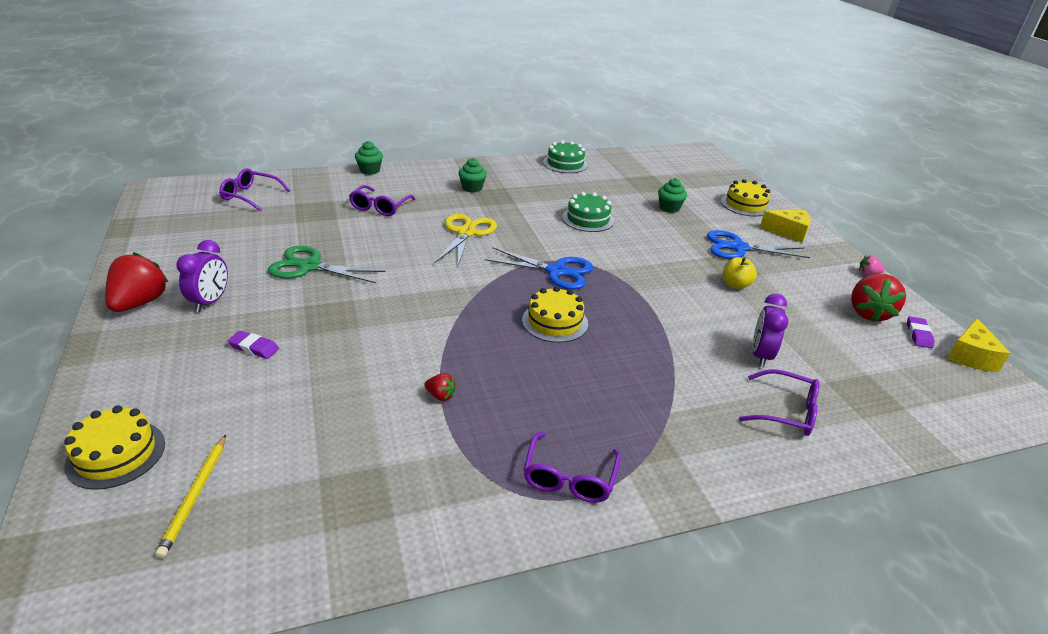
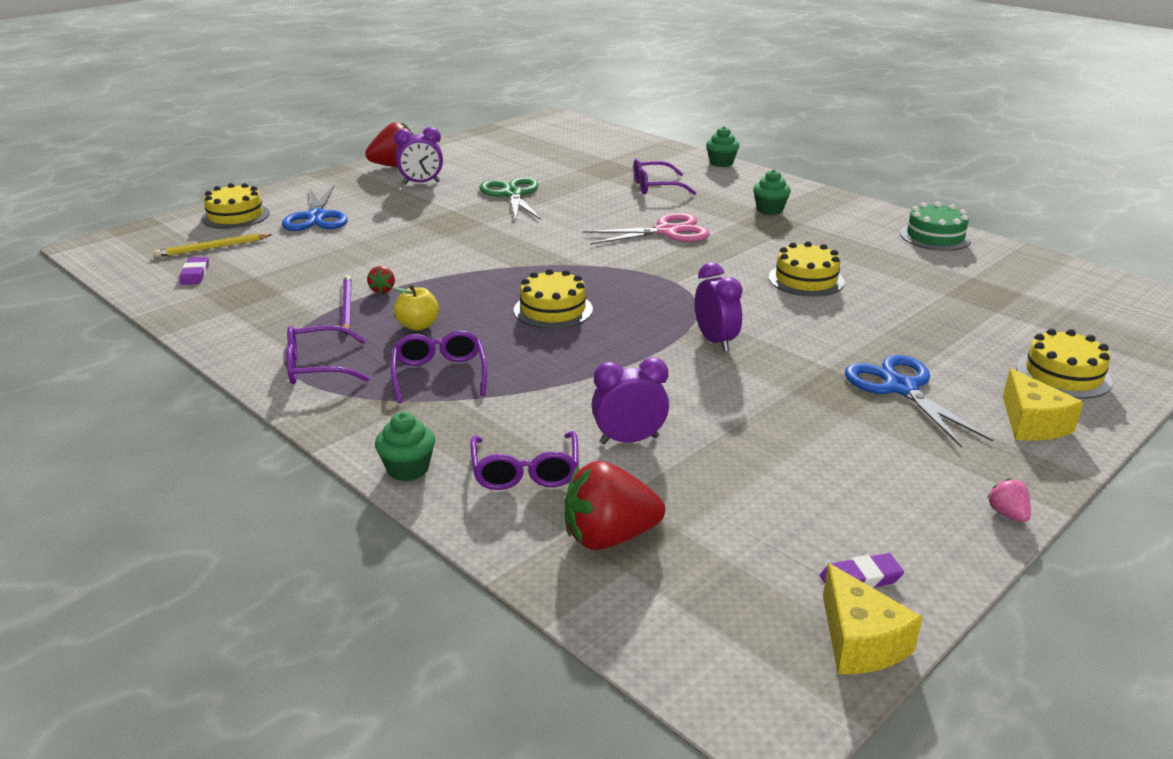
camera: 65 degrees right, 5 degrees down
purple glasses [219,168,290,211] -> purple glasses moved to [391,331,487,403]
purple eraser [228,331,279,359] -> purple eraser moved to [180,257,209,285]
yellow scissors [435,214,497,265] -> pink scissors [583,213,710,245]
blue scissors [484,247,593,289] -> blue scissors moved to [282,185,348,231]
green cake [562,192,614,232] -> yellow cake [769,241,845,297]
green cupcake [658,178,687,213] -> green cupcake moved to [375,412,435,481]
yellow apple [723,257,757,289] -> yellow apple moved to [393,285,439,331]
red strawberry [851,273,906,322] -> red strawberry moved to [564,460,665,550]
yellow cheese [947,318,1010,372] -> yellow cheese turned 105 degrees counterclockwise [823,563,923,674]
none -> purple pencil [342,275,352,335]
none -> purple clock [695,263,743,352]

